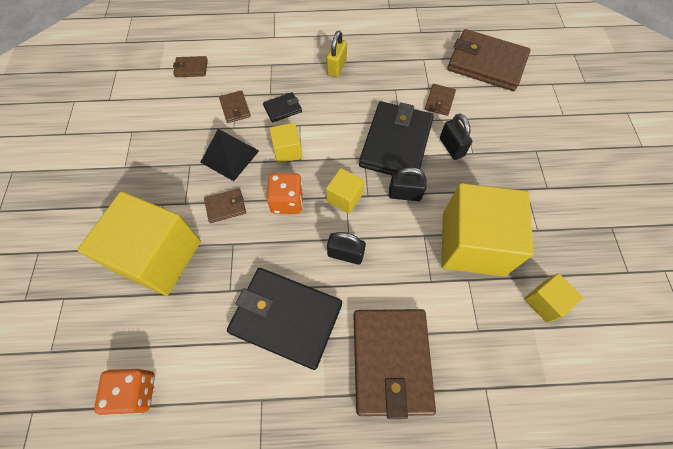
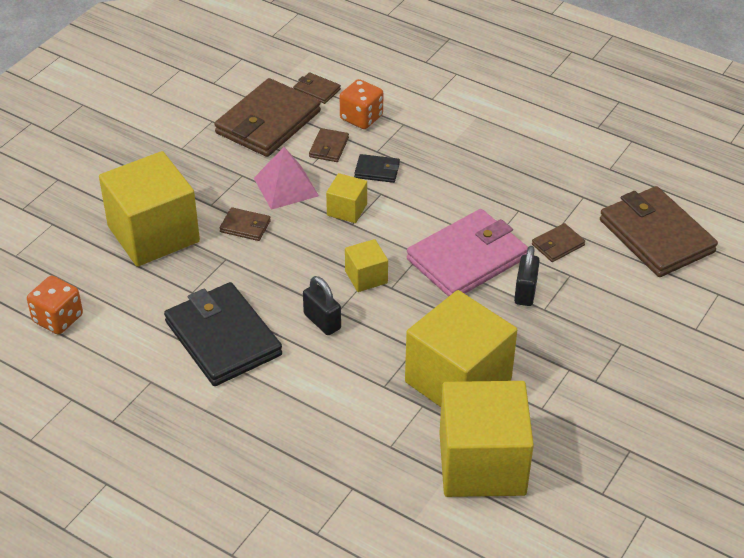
camera: 35 degrees right, 20 degrees down
black pyramid [200,129,259,181] -> pink pyramid [254,147,319,210]
orange dice [266,173,303,214] -> orange dice moved to [340,79,383,129]
yellow padlock [326,31,347,77] -> none
brown wallet [353,309,436,419] -> brown wallet moved to [214,78,321,157]
black wallet [359,101,434,175] -> pink wallet [407,209,528,297]
black padlock [389,167,427,201] -> none
yellow cube [524,273,583,323] -> yellow cube [440,381,534,497], size x2.17

